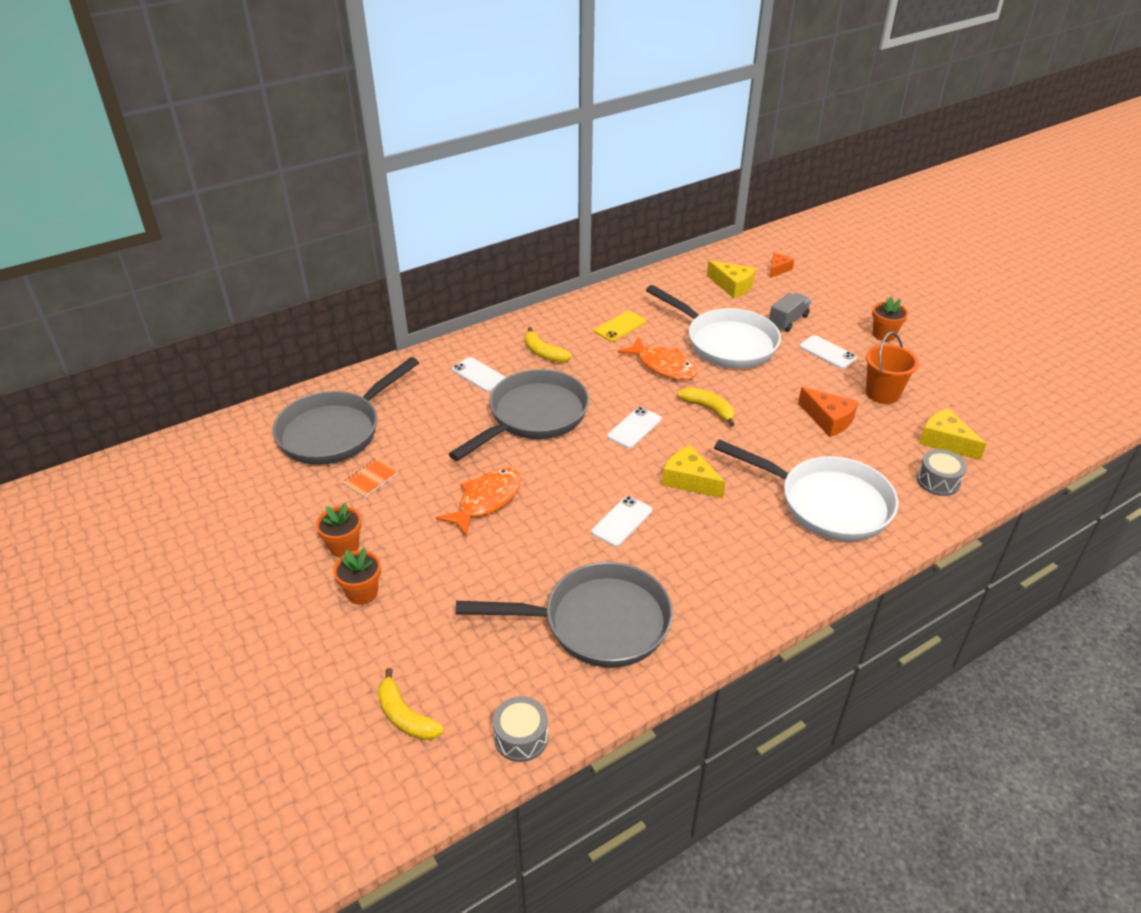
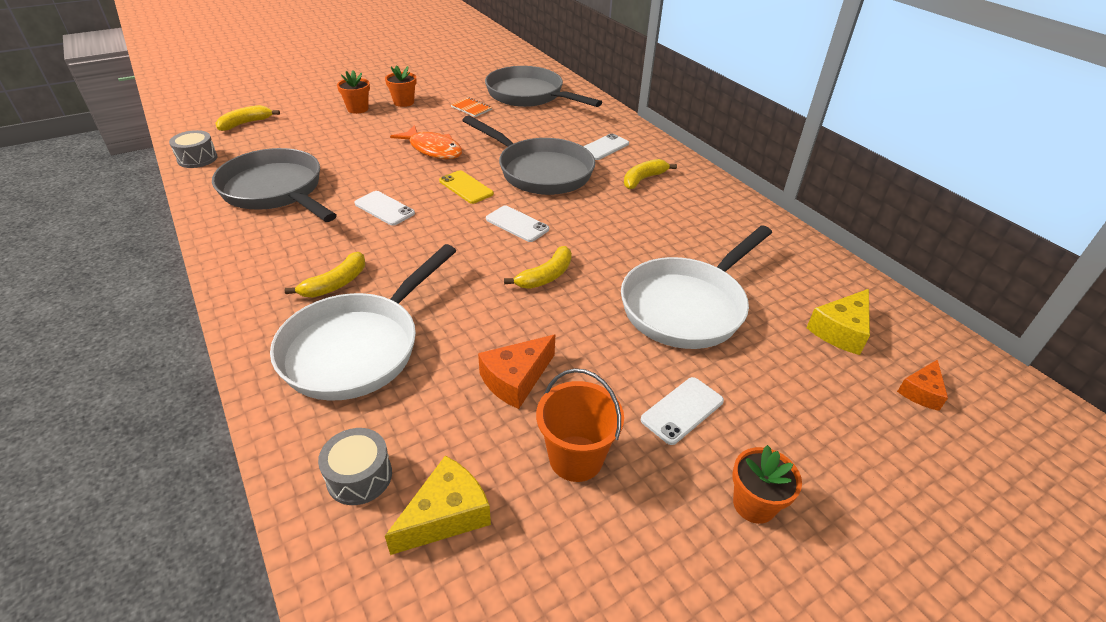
camera: 90 degrees right, 0 degrees up
grey pan [455,562,673,668] -> grey pan turned 135 degrees clockwise [212,148,337,222]
yellow phone [594,311,646,342] -> yellow phone moved to [439,170,494,204]
orange fish [617,336,697,380] -> none
yellow cheese [662,445,726,498] -> none
grey truck [769,293,811,332] -> none
orange cheese [770,253,794,278] -> orange cheese turned 90 degrees clockwise [897,359,948,411]
none -> yellow banana [285,252,365,297]

